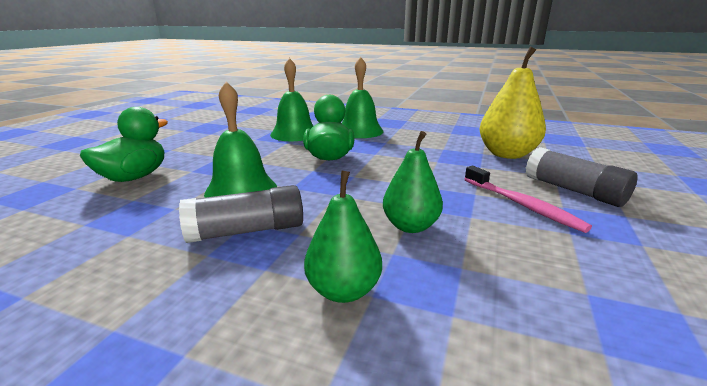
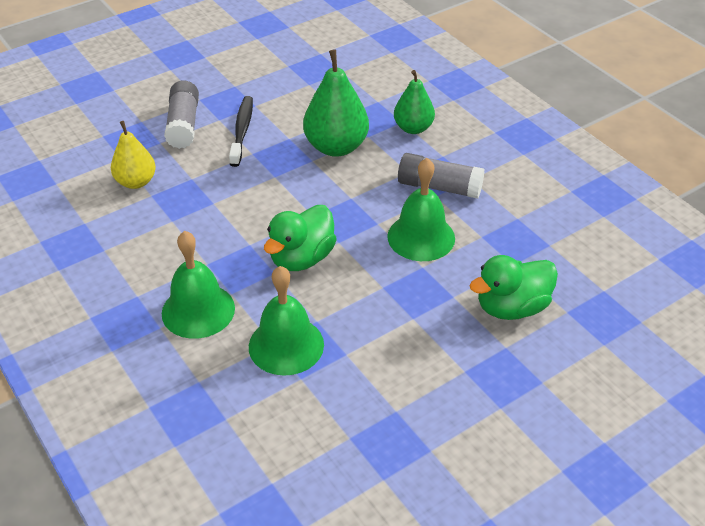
camera: 145 degrees left, 20 degrees up
green pear [383,131,443,233] -> green pear [303,49,369,157], size x1.56
pink toothbrush [465,166,592,233] -> black toothbrush [229,96,253,167]
yellow pear [479,46,546,159] -> yellow pear [111,121,156,189], size x0.64

